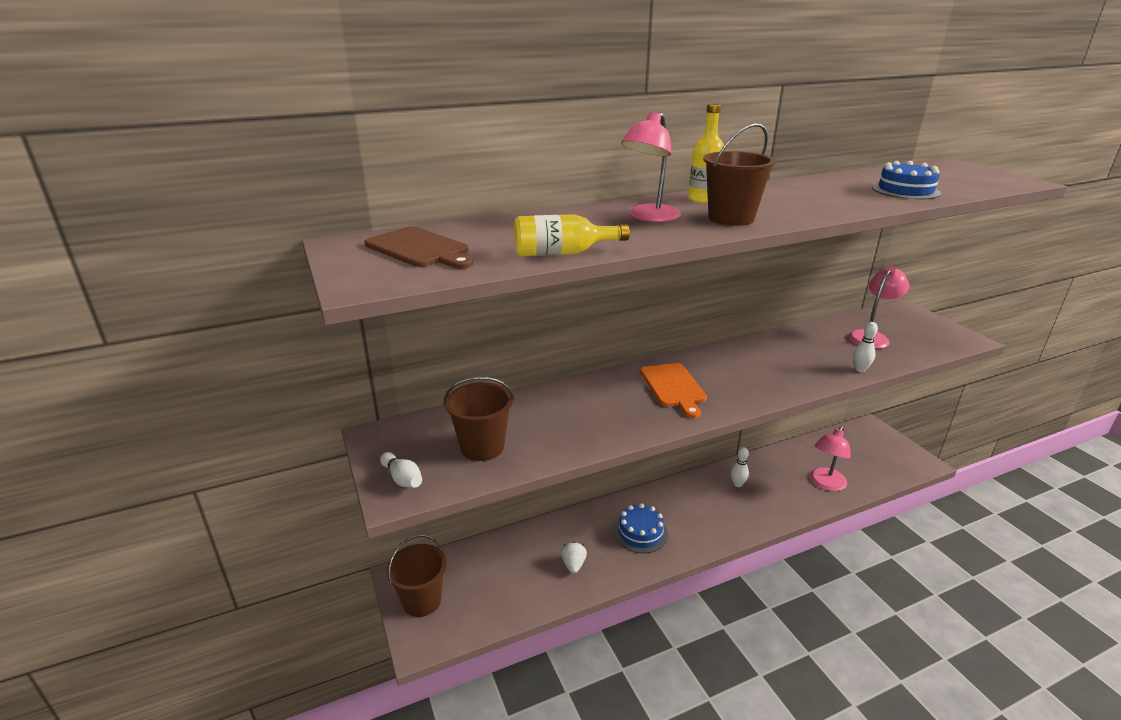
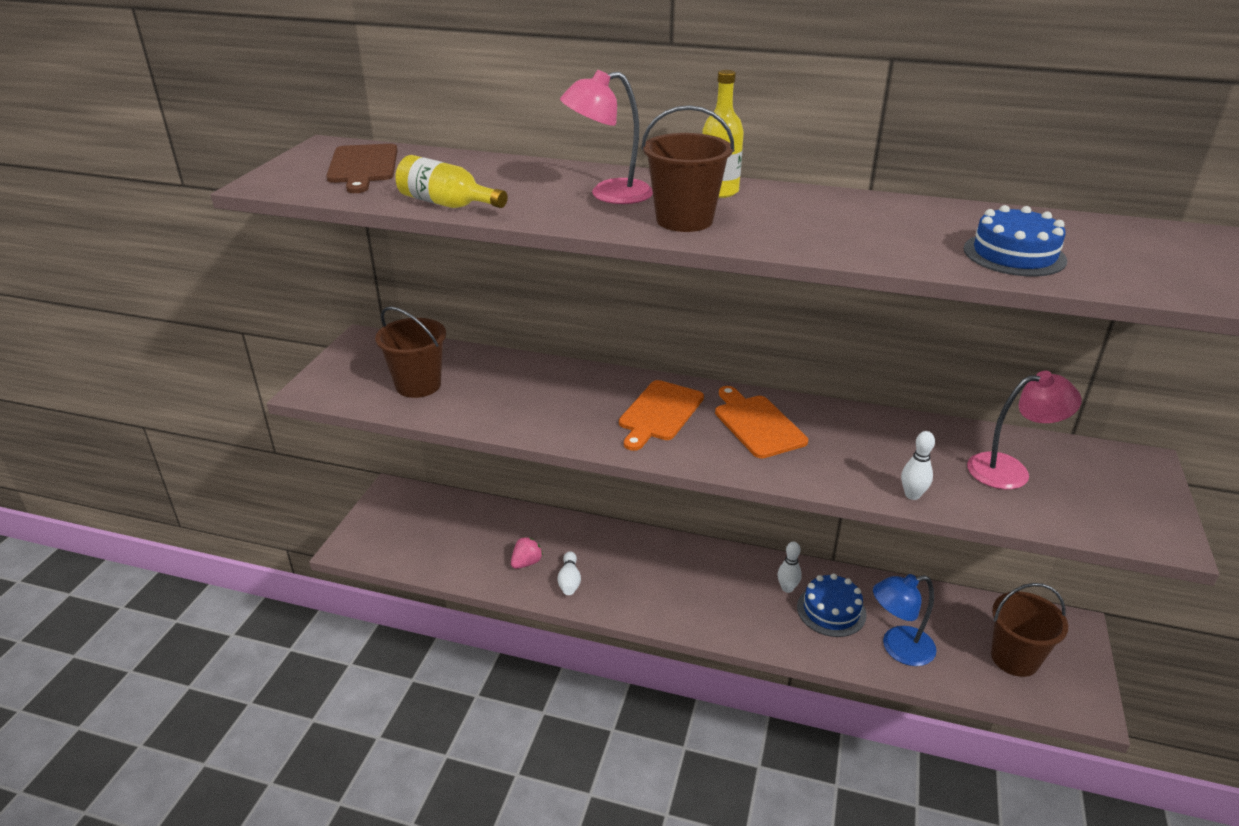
camera: 40 degrees right, 5 degrees up
white bowling pin [380,452,422,488] -> white bowling pin moved to [557,551,581,595]
brown bucket [386,534,447,617] -> brown bucket moved to [991,583,1068,677]
white strawberry [561,542,587,574] -> pink strawberry [511,537,543,569]
blue cake [614,503,668,553] -> blue cake moved to [797,574,867,637]
pink lamp [810,426,851,491] -> blue lamp [873,574,936,666]
none -> orange cutting board [715,386,808,458]

